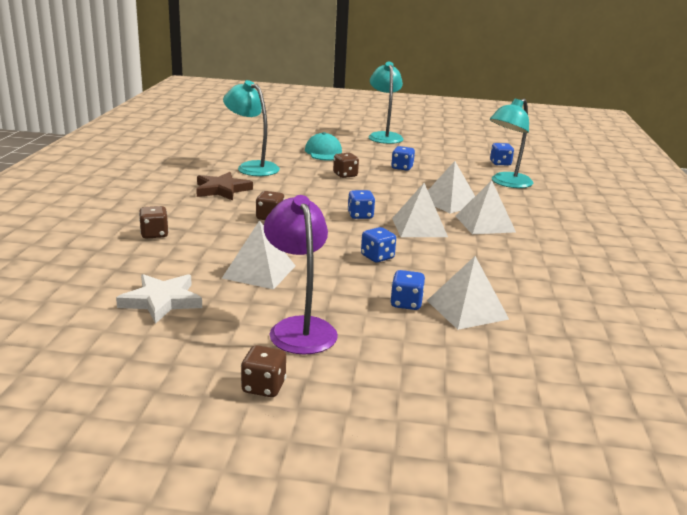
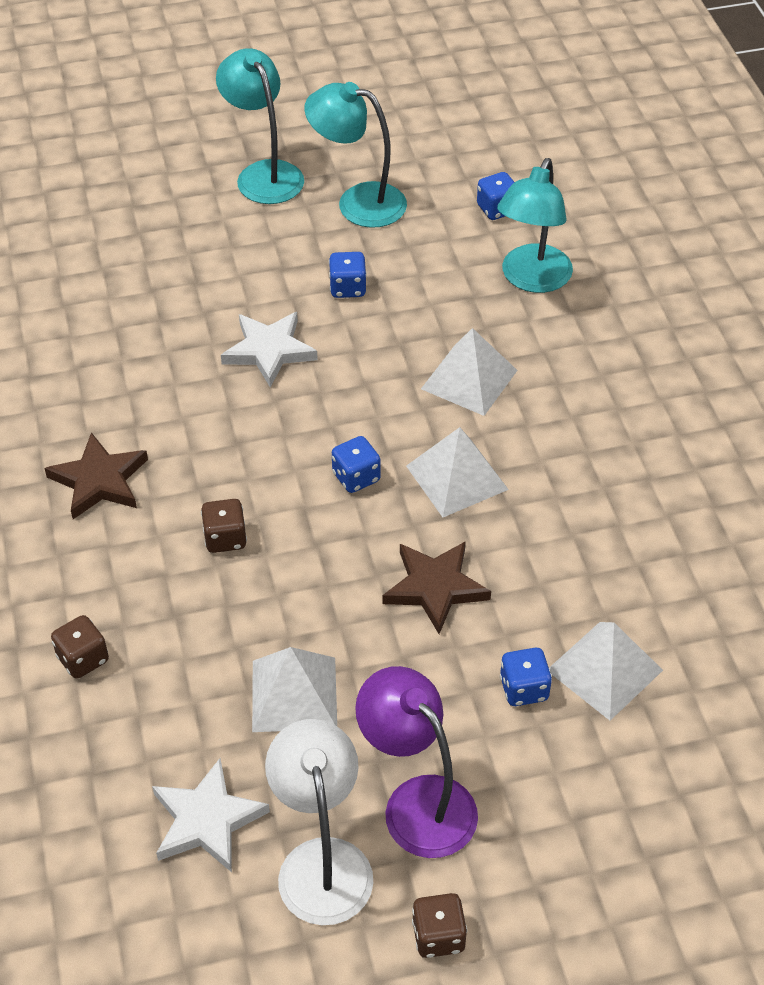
camera: 20 degrees left, 25 degrees up
turquoise lamp [223,80,280,176] -> turquoise lamp moved to [304,82,407,228]
turquoise cap [305,132,342,161] -> none
brown dice [333,153,359,178] -> white star [221,312,318,387]
blue dice [361,227,396,262] -> brown star [382,541,491,634]
white pyramid [456,180,516,234] -> none
none -> white lamp [265,719,373,925]

